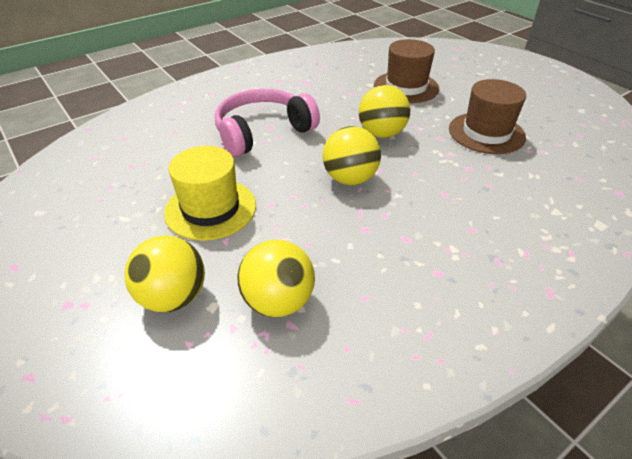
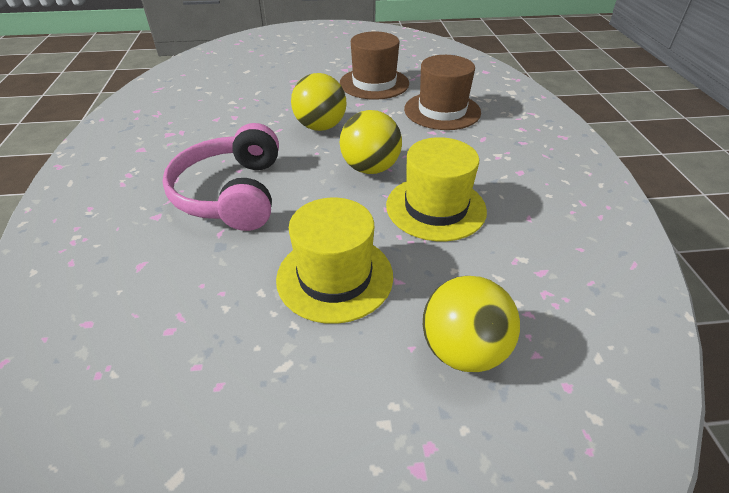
camera: 60 degrees left, 0 degrees up
yellow ball [237,240,315,317] -> none
brown hat [374,39,439,103] -> brown hat moved to [404,55,481,130]
none -> yellow hat [386,137,487,241]

